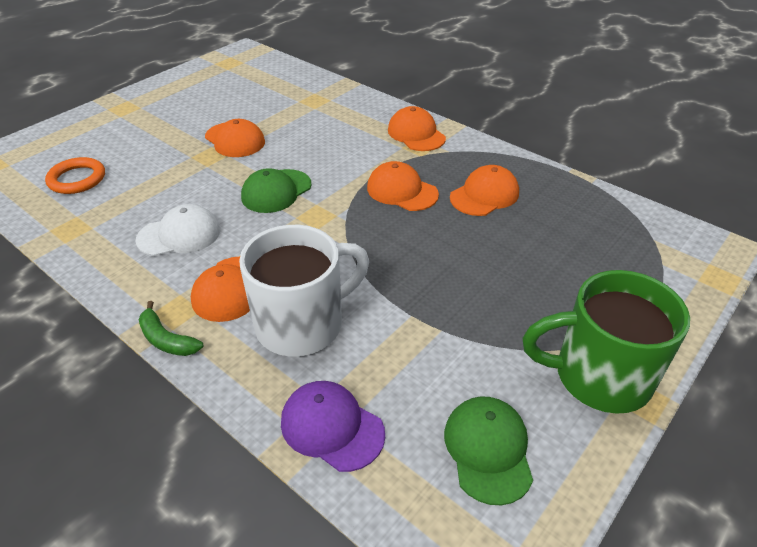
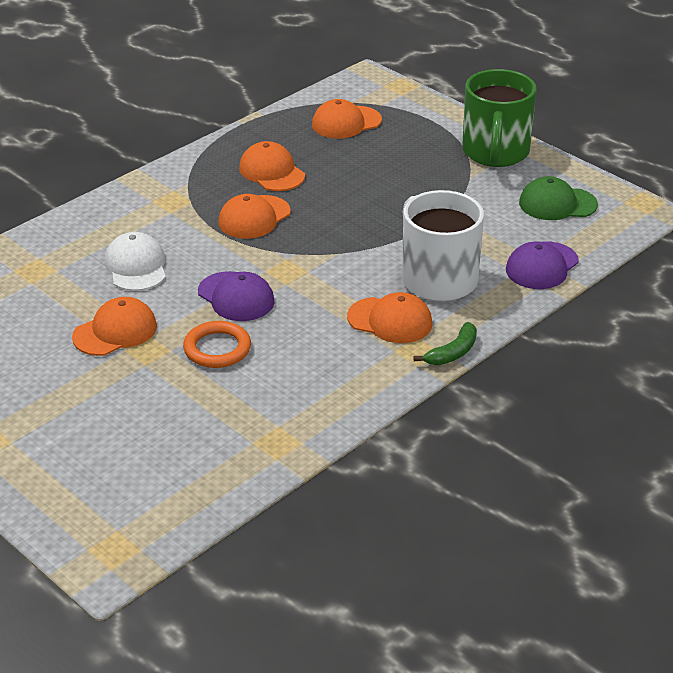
camera: 85 degrees left, 5 degrees down
orange ring [45,157,105,194] -> orange ring moved to [183,321,251,368]
white cap [135,204,220,256] -> white cap moved to [105,232,166,291]
green cap [241,168,312,213] -> purple cap [198,271,275,321]
orange cap [388,106,446,151] -> orange cap moved to [312,99,382,139]

